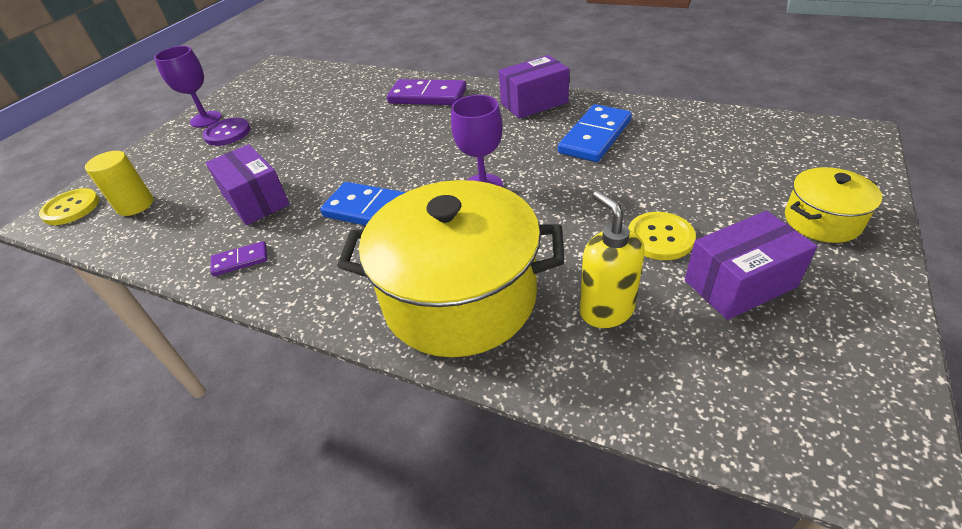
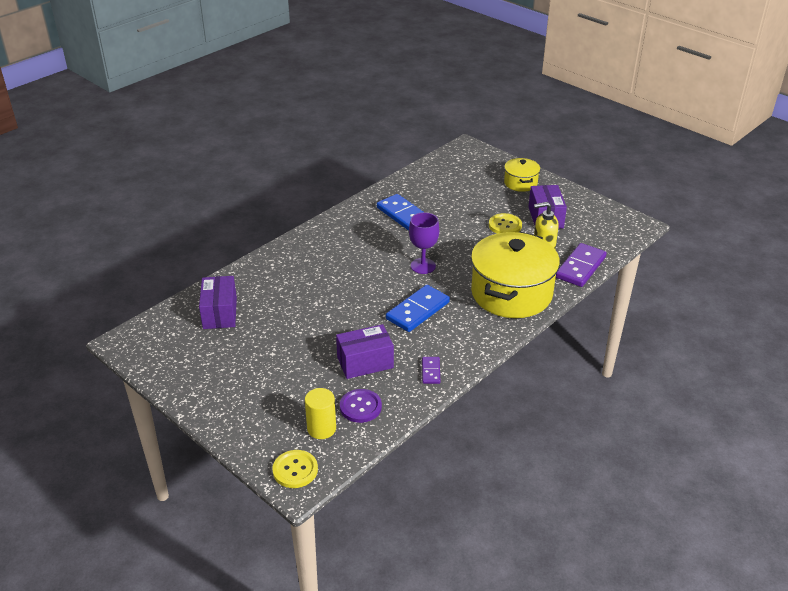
camera: 75 degrees left, 5 degrees down
purple goblet [154,46,222,127] -> none
purple button [202,118,250,146] -> purple button moved to [340,389,382,423]
purple domino [387,79,467,105] -> purple domino moved to [556,243,607,287]
purple box [499,55,569,119] -> purple box moved to [199,276,237,329]

